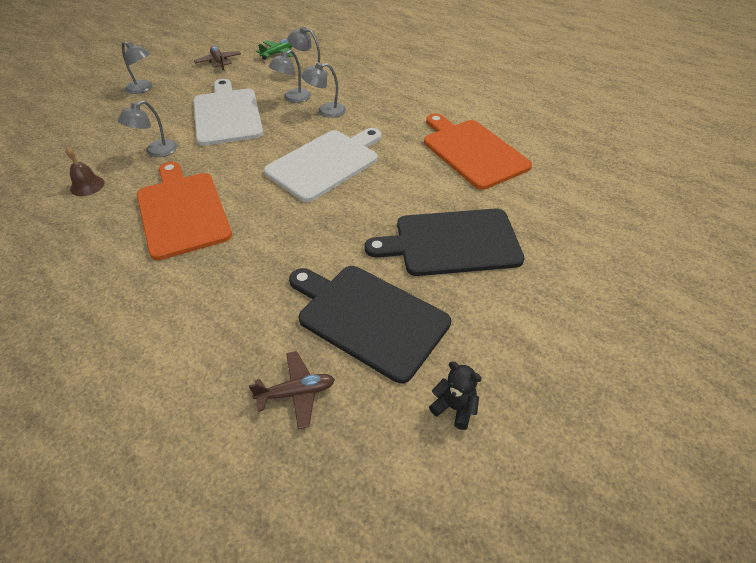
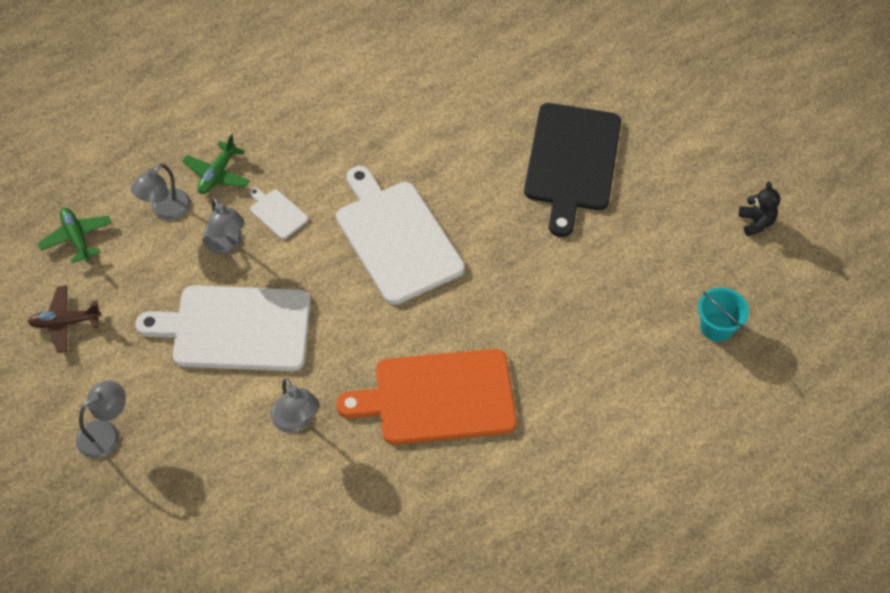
camera: 75 degrees left, 10 degrees up
brown bell [65,147,105,196] -> none
brown plane [249,351,335,429] -> turquoise bucket [698,287,749,342]
black cutting board [289,266,451,383] -> none
grey lamp [301,62,346,118] -> white cutting board [249,188,308,239]
orange cutting board [424,113,532,190] -> none
black teddy bear [429,361,482,430] -> black teddy bear turned 120 degrees clockwise [739,182,780,237]
none -> green plane [182,134,250,194]

